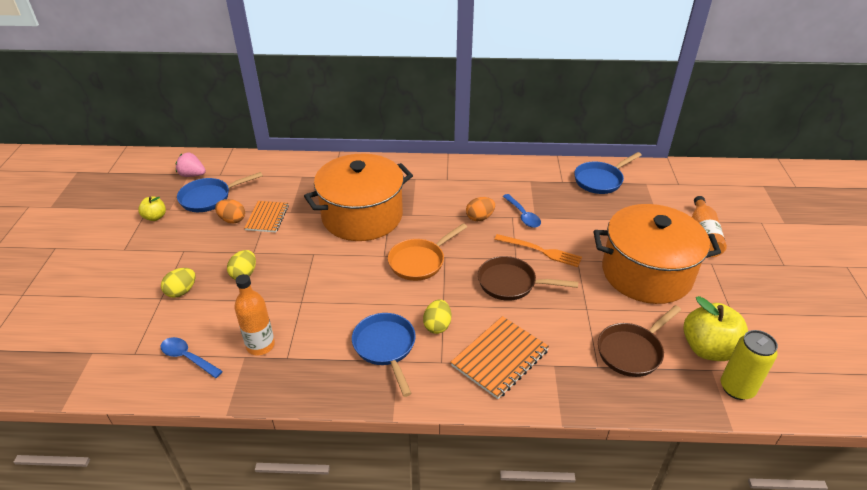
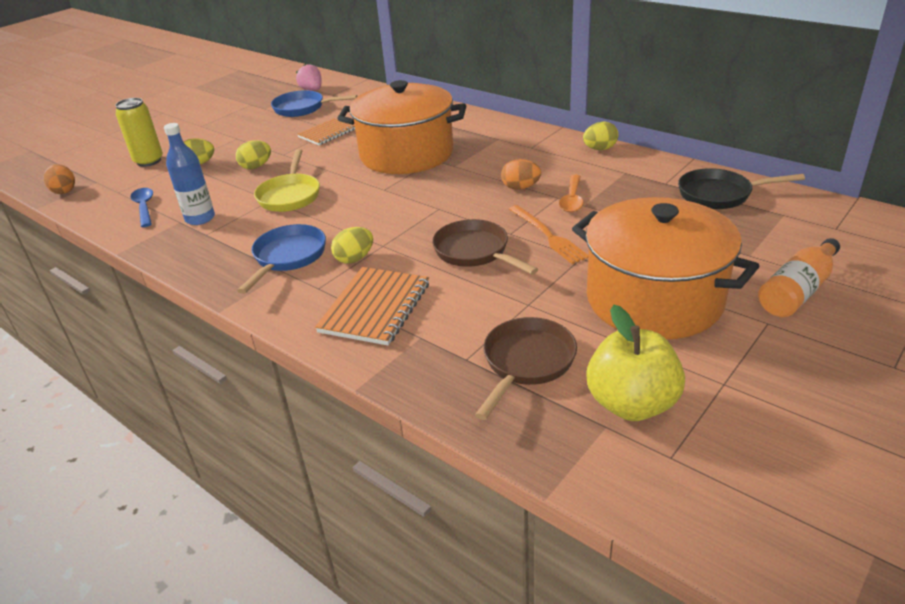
camera: 40 degrees right, 5 degrees down
yellow apple [138,196,166,221] -> none
orange egg [215,199,245,224] -> orange egg moved to [44,164,75,194]
orange bottle [234,274,275,355] -> blue bottle [164,123,215,225]
orange pan [388,223,467,281] -> none
orange notebook [451,316,549,399] -> orange notebook turned 60 degrees counterclockwise [315,267,429,345]
blue spoon [503,194,541,228] -> orange spoon [559,175,583,212]
blue pan [574,152,642,194] -> black pan [678,168,805,209]
brown pan [598,305,681,377] -> brown pan turned 120 degrees clockwise [475,317,577,420]
yellow can [721,330,778,400] -> yellow can moved to [115,98,163,167]
none -> yellow pan [254,149,320,212]
none -> yellow egg [583,122,618,150]

